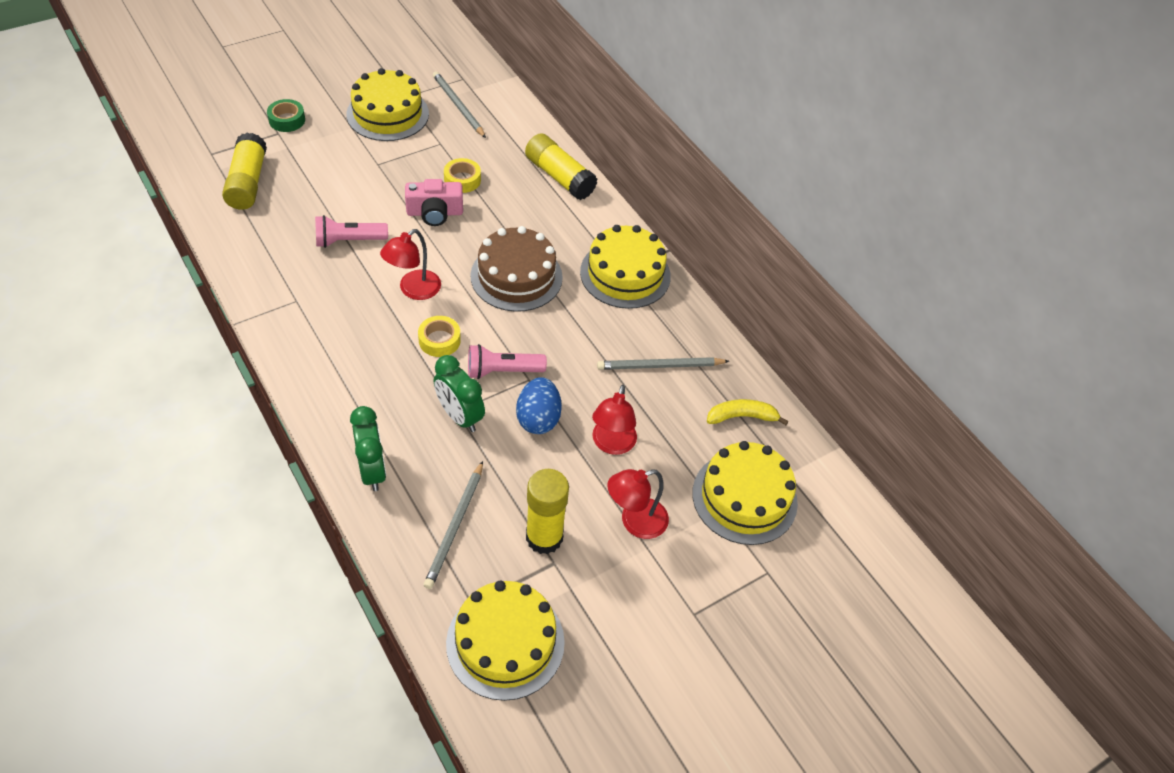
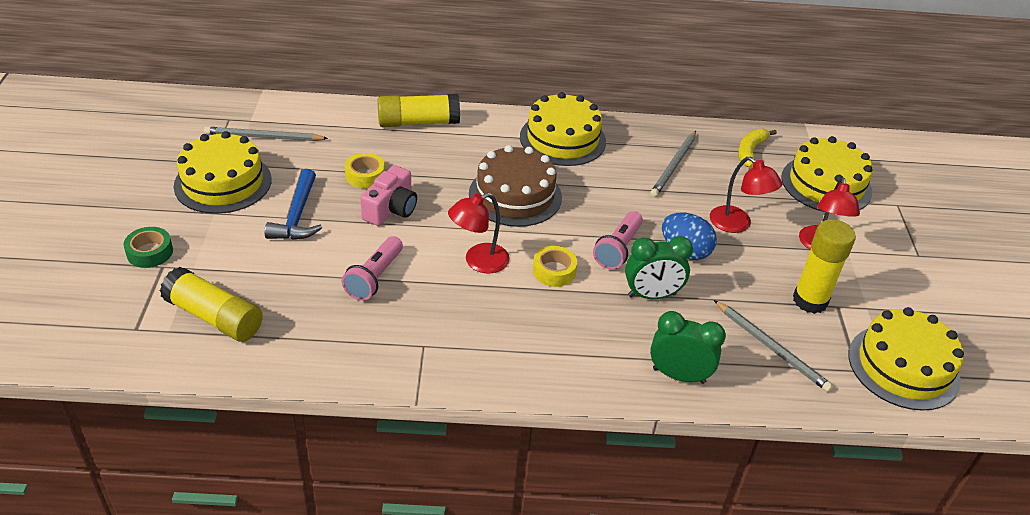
camera: 55 degrees left, 10 degrees down
red lamp [380,229,441,300] -> red lamp turned 75 degrees clockwise [448,193,510,274]
none -> blue hammer [265,169,322,240]

